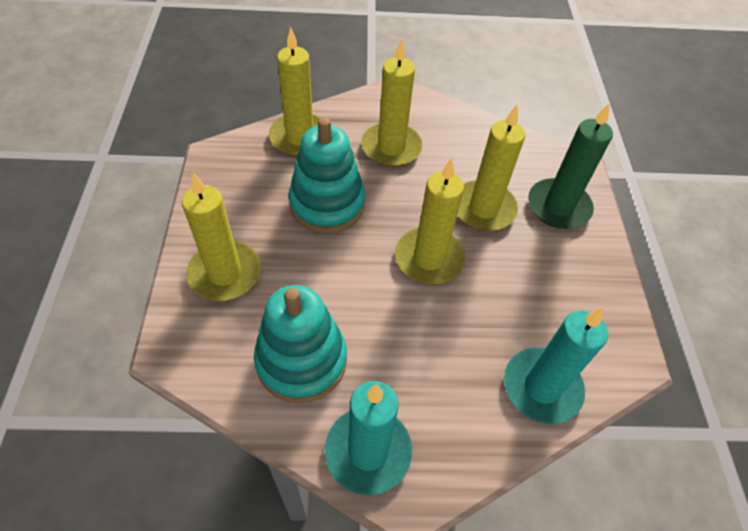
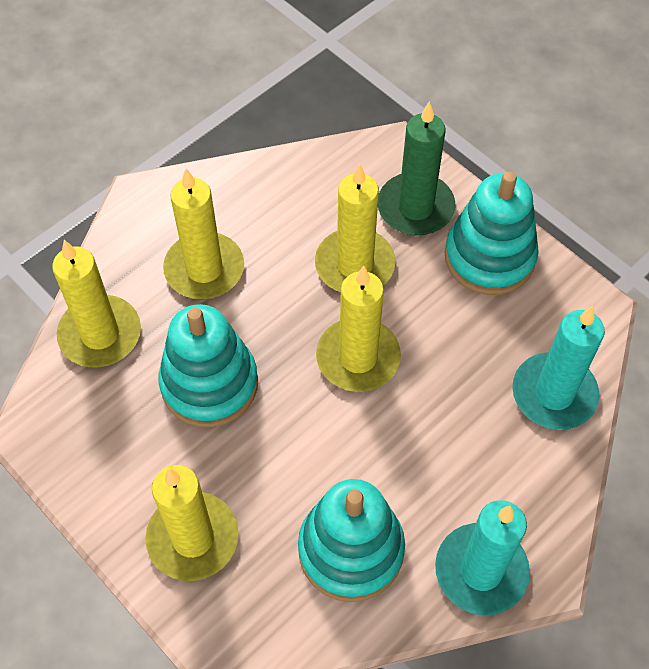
camera: 40 degrees left, 5 degrees up
none -> turquoise stacking toy [445,172,539,295]

